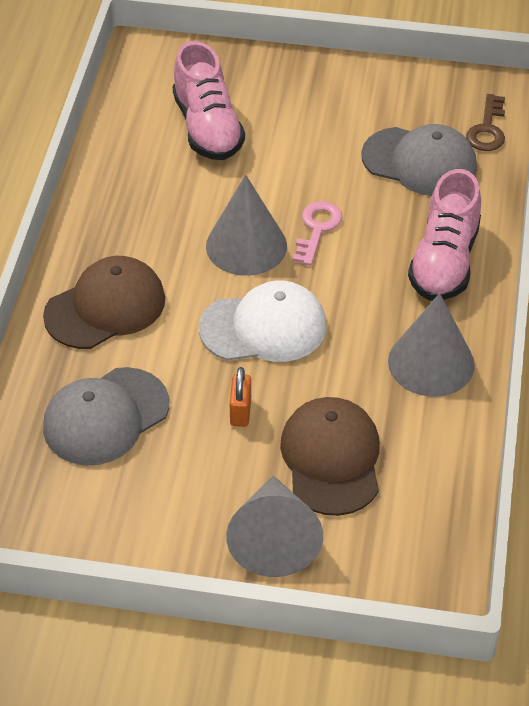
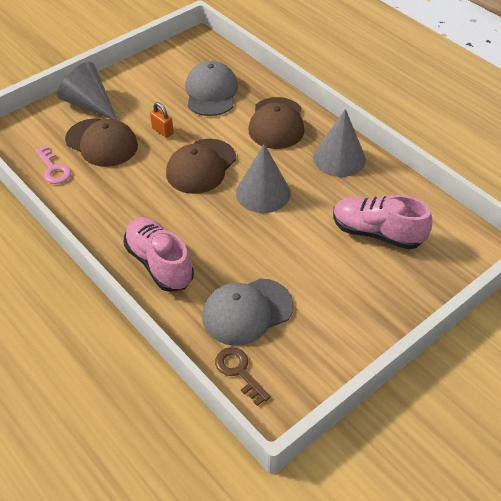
camera: 130 degrees right, 0 degrees up
white cap [199,280,326,362] -> brown cap [166,139,236,194]
pink key [292,201,342,266] -> pink key moved to [35,145,71,184]
grey cone [388,293,475,397] -> grey cone moved to [313,109,366,177]

